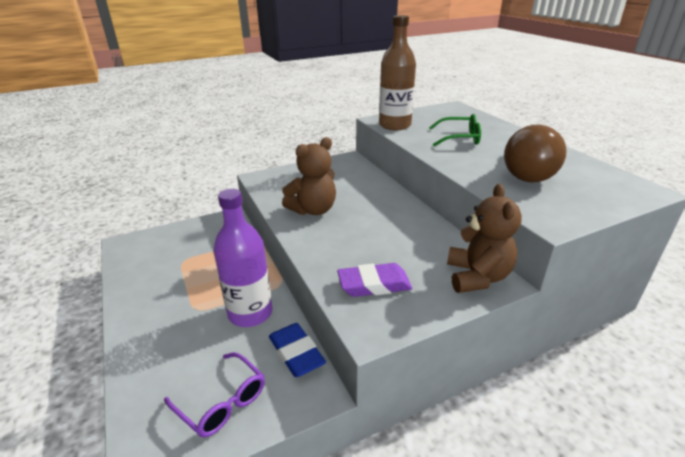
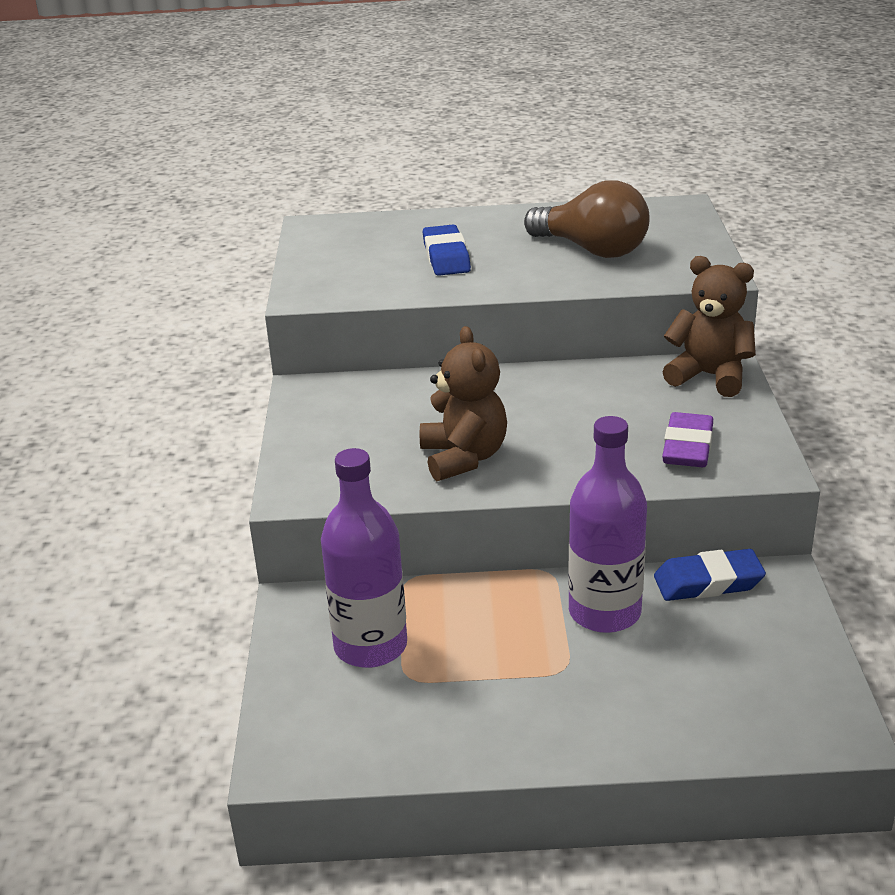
camera: 65 degrees left, 0 degrees up
purple glasses [164,352,265,438] -> none
brown bottle [379,15,416,130] -> none
green glasses [429,114,481,146] -> blue eraser [422,225,471,276]
none -> purple bottle [321,448,407,668]

